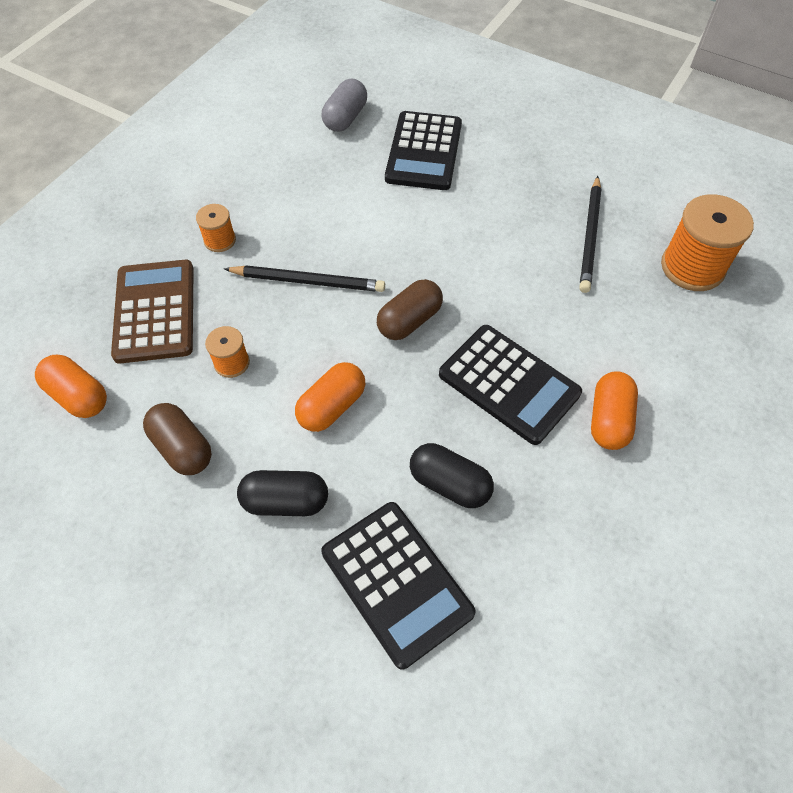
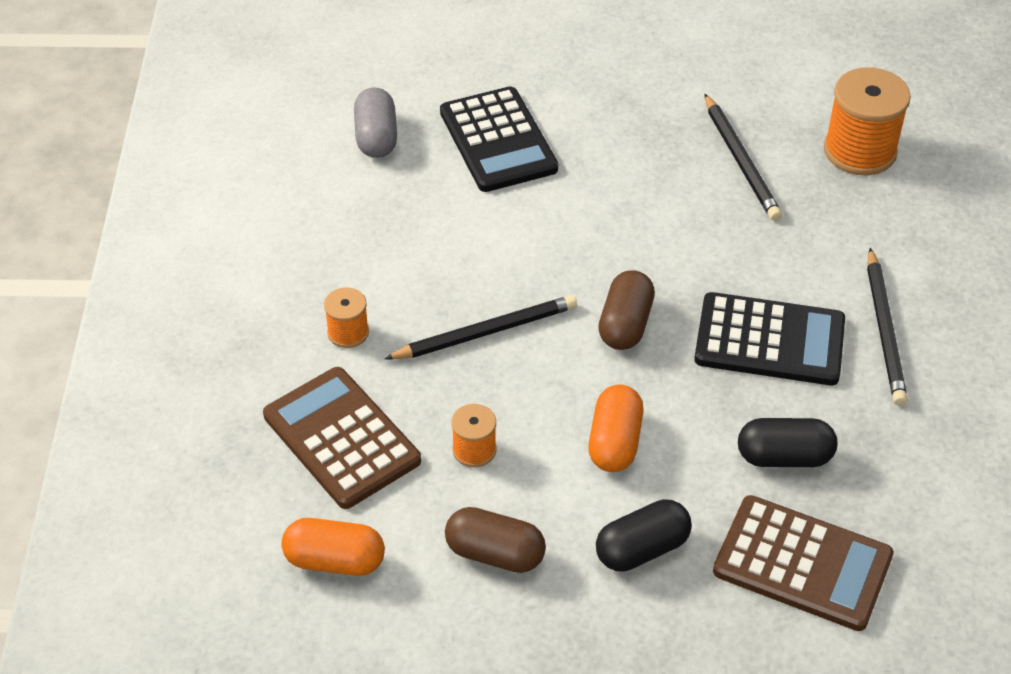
camera: 30 degrees left, 10 degrees down
black calculator [321,502,476,670] -> brown calculator [713,495,894,631]
orange capsule [591,371,638,450] -> black pencil [867,248,908,406]

